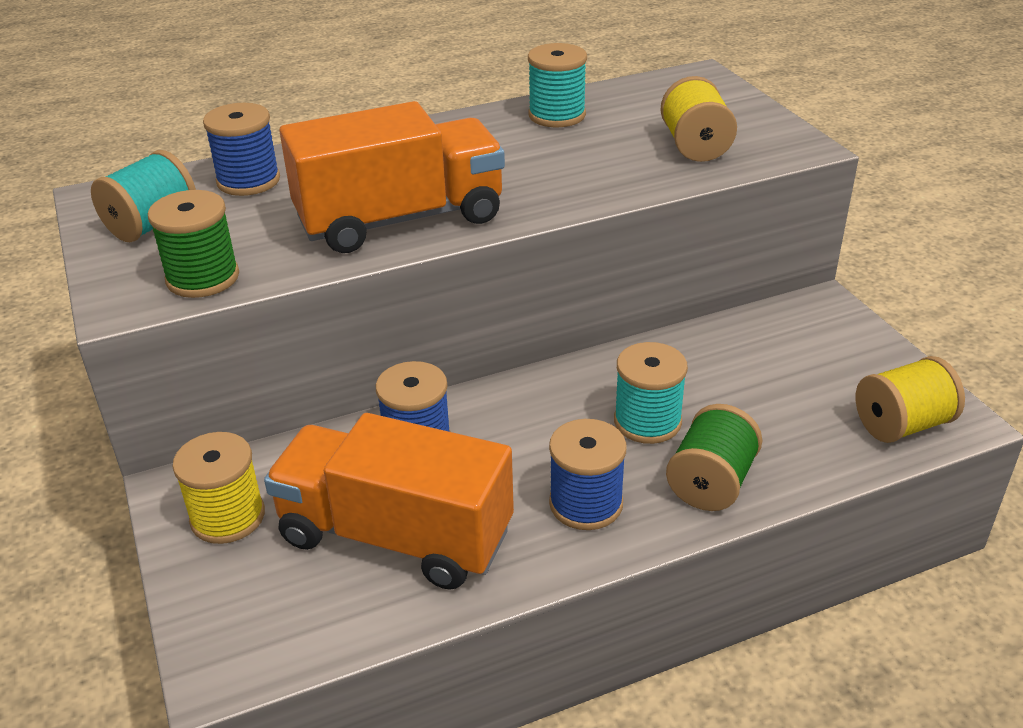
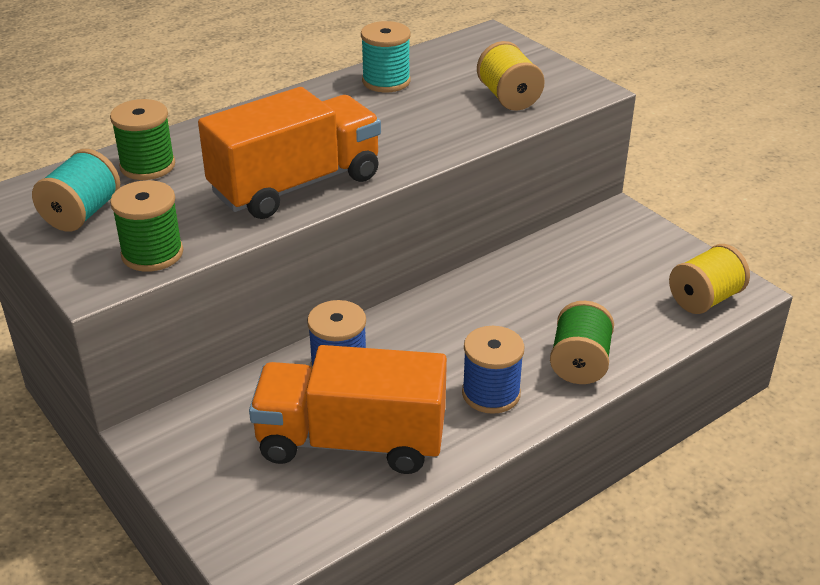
camera: 15 degrees left, 0 degrees up
yellow spool [173,432,265,544] -> none
blue spool [203,103,280,196] -> green spool [110,99,175,180]
turquoise spool [614,342,688,444] -> none

